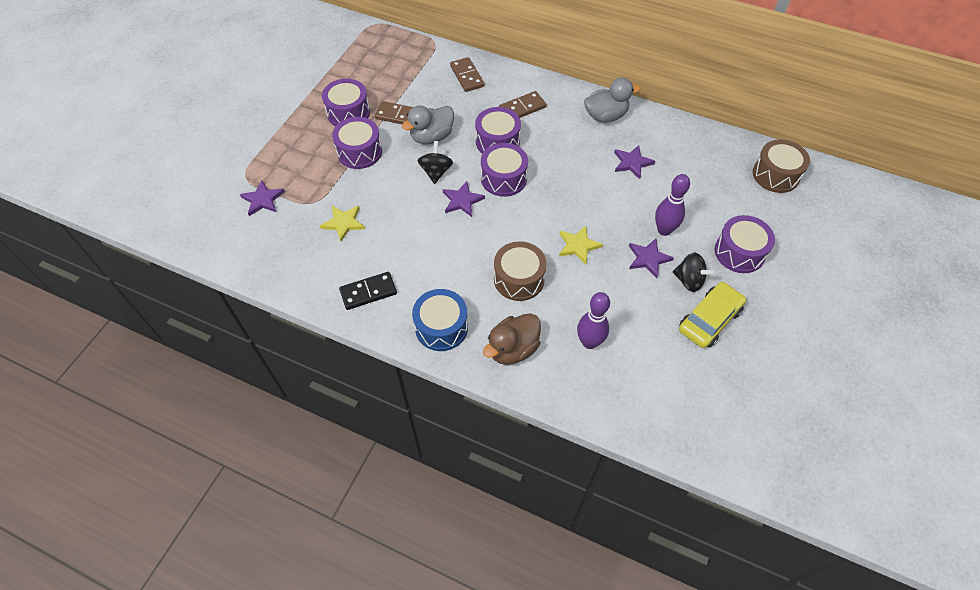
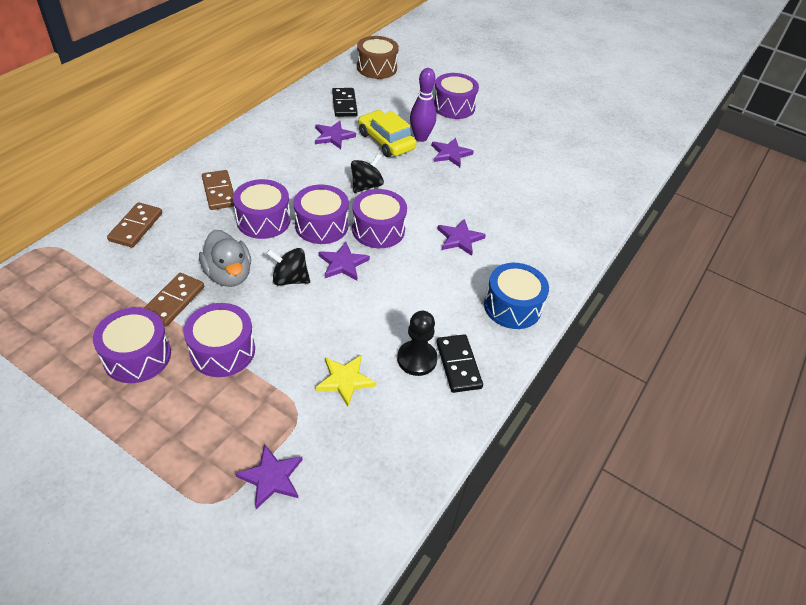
camera: 85 degrees left, 10 degrees down
brown domino [450,57,484,92] -> brown domino turned 60 degrees counterclockwise [107,202,162,248]
brown duck [483,313,541,365] -> none
brown drum [494,241,547,301] -> purple star [437,219,486,256]
yellow star [559,226,603,265] -> none
purple bowling pin [577,292,610,349] -> none
grey duck [584,77,640,122] -> none
black spinning top [673,252,716,292] -> black spinning top moved to [351,154,384,193]
yellow car [679,282,746,348] -> yellow car moved to [358,110,417,157]
none -> black domino [332,88,358,117]
none -> purple drum [352,189,407,248]
none -> black pawn [397,311,438,376]

